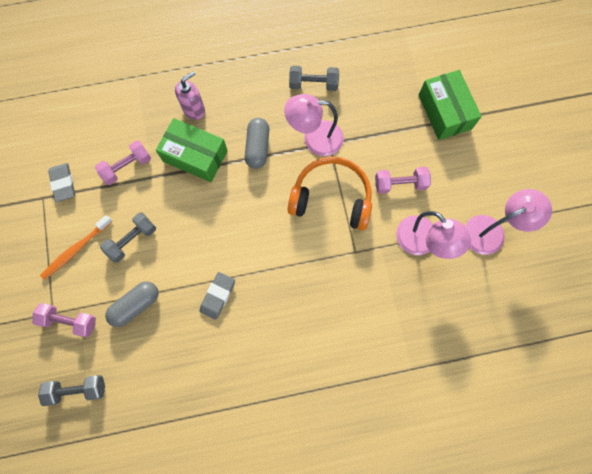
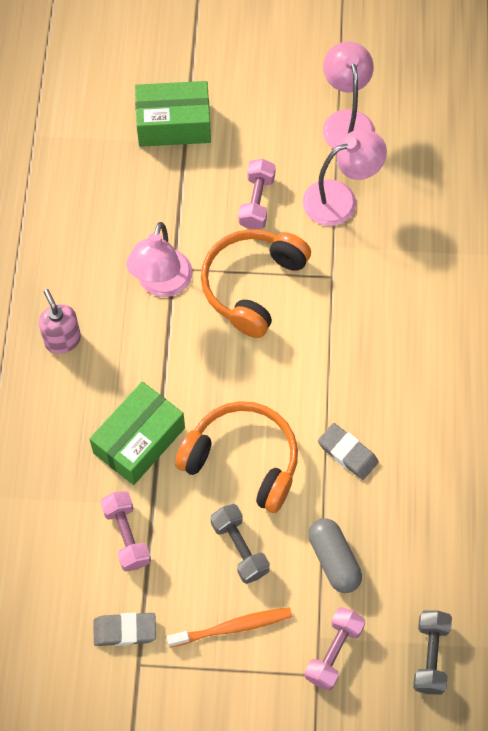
camera: 75 degrees left, 10 degrees down
orange toothbrush [40,215,113,280] -> orange toothbrush turned 75 degrees counterclockwise [167,607,292,648]
pink soap dispenser [175,71,205,120] -> pink soap dispenser moved to [39,289,81,354]
grey capsule [245,118,269,169] -> none
grey dumbbell [289,66,339,91] -> none
none -> orange headphones [175,401,298,513]

